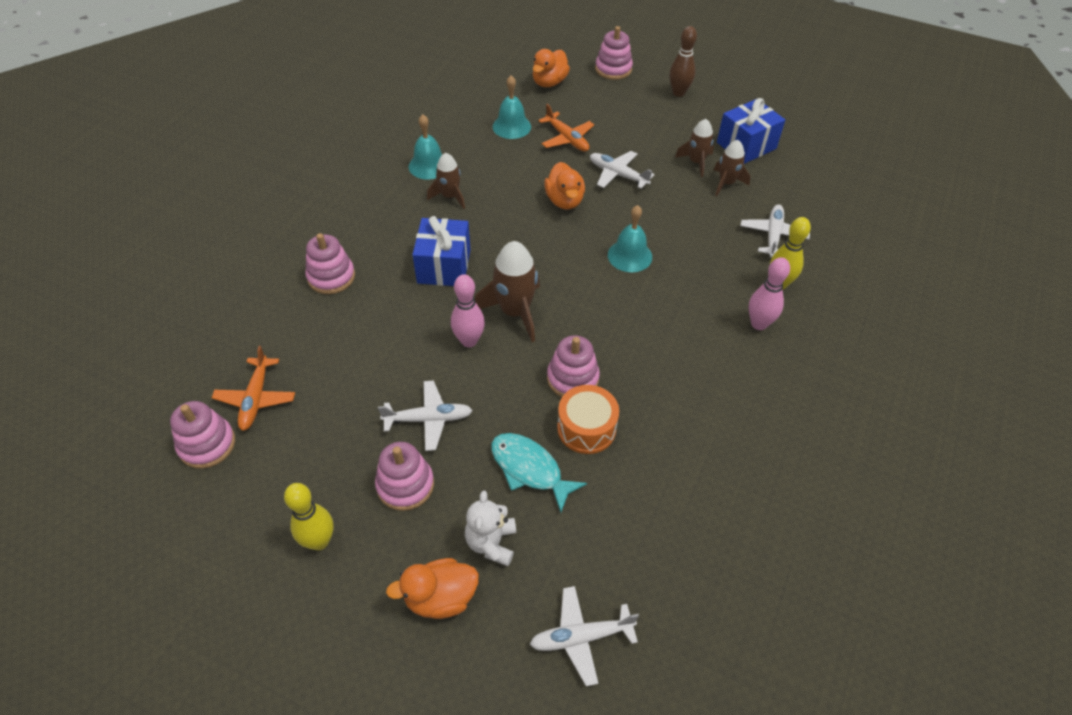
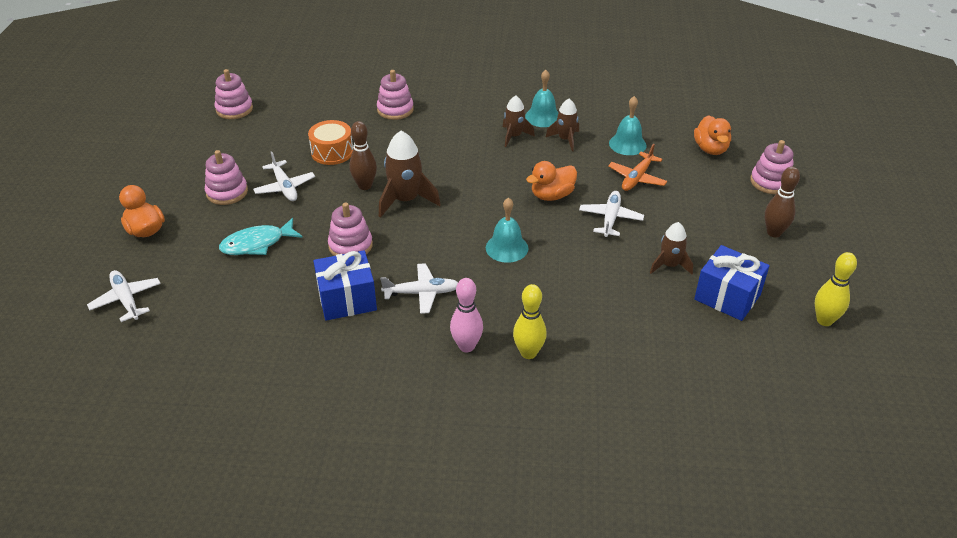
camera: 70 degrees right, 10 degrees down
orange plane [212,346,295,431] -> none
yellow bowling pin [284,483,333,550] -> yellow bowling pin moved to [815,252,857,326]
blue gift [412,216,471,286] -> blue gift moved to [313,250,377,321]
pink bowling pin [451,274,485,347] -> brown bowling pin [349,121,377,190]
white teddy bear [465,490,516,566] -> none
turquoise fish [491,433,587,512] -> turquoise fish turned 135 degrees counterclockwise [219,218,303,255]
orange duck [533,49,570,87] -> orange duck turned 105 degrees counterclockwise [694,115,731,155]
orange drum [557,385,619,454] -> orange drum moved to [308,120,353,165]
brown rocket [714,140,750,196] -> brown rocket moved to [546,99,579,151]
white plane [740,205,810,258] -> white plane moved to [380,263,458,314]

